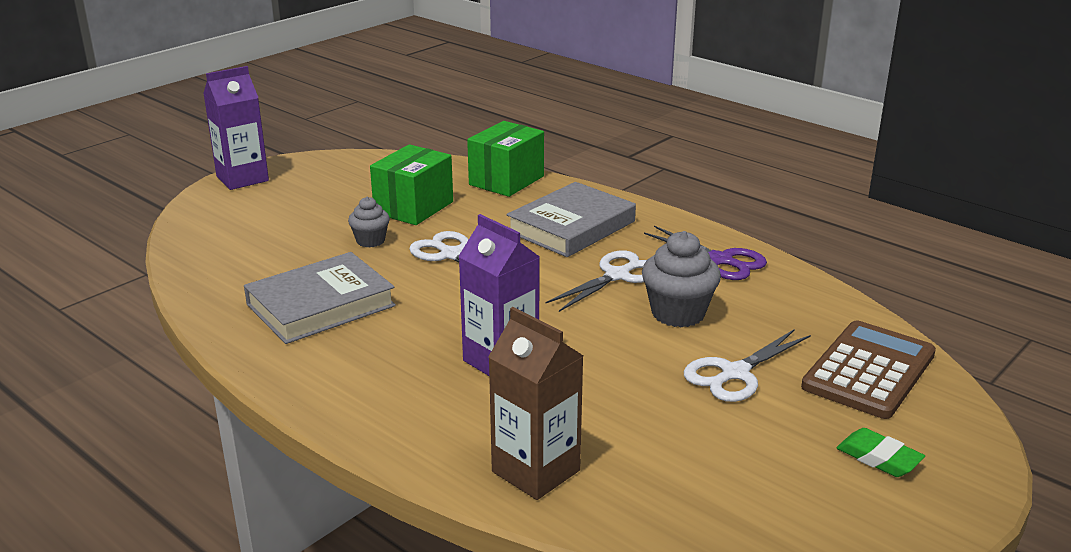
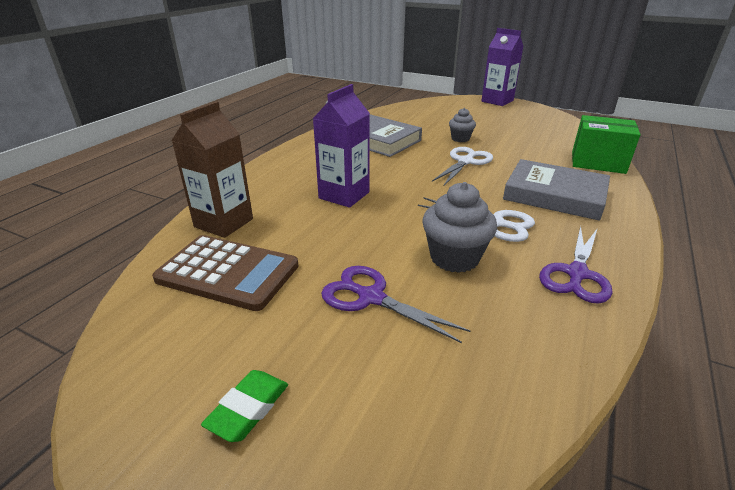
camera: 75 degrees right, 5 degrees up
green box [370,144,453,225] -> none
white scissors [684,329,811,402] -> purple scissors [321,266,470,343]
brown calculator [801,321,936,419] -> brown calculator moved to [152,235,298,311]

